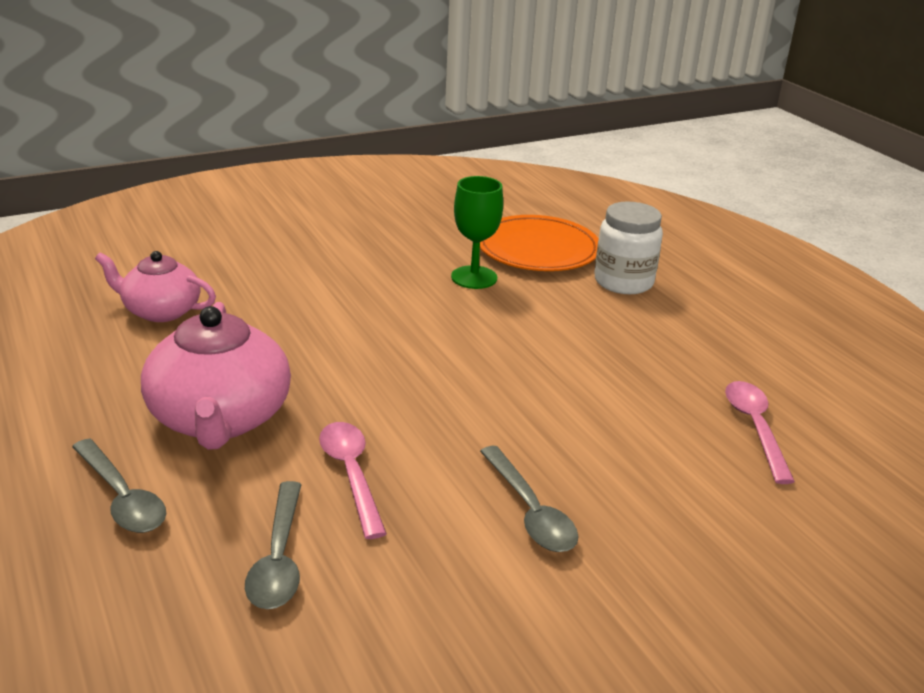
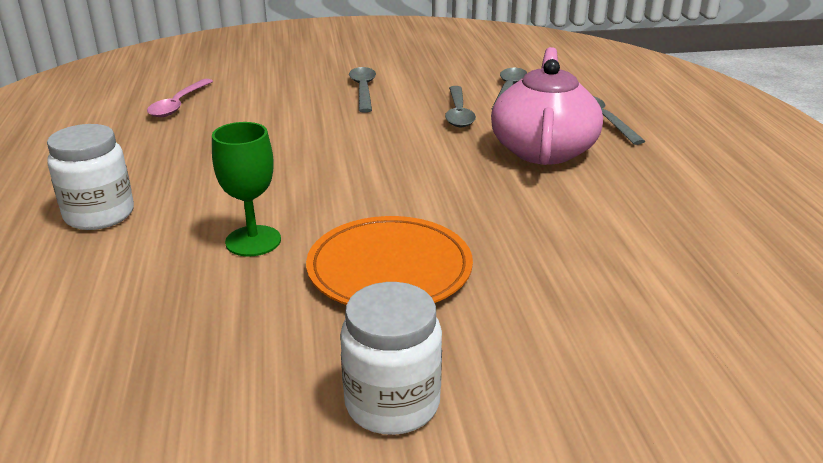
camera: 160 degrees left, 0 degrees up
pink teapot [95,251,216,322] -> none
pink spoon [319,422,387,539] -> grey spoon [445,86,476,127]
orange plate [480,215,599,271] -> orange plate moved to [306,216,473,305]
none -> white jar [340,282,442,435]

